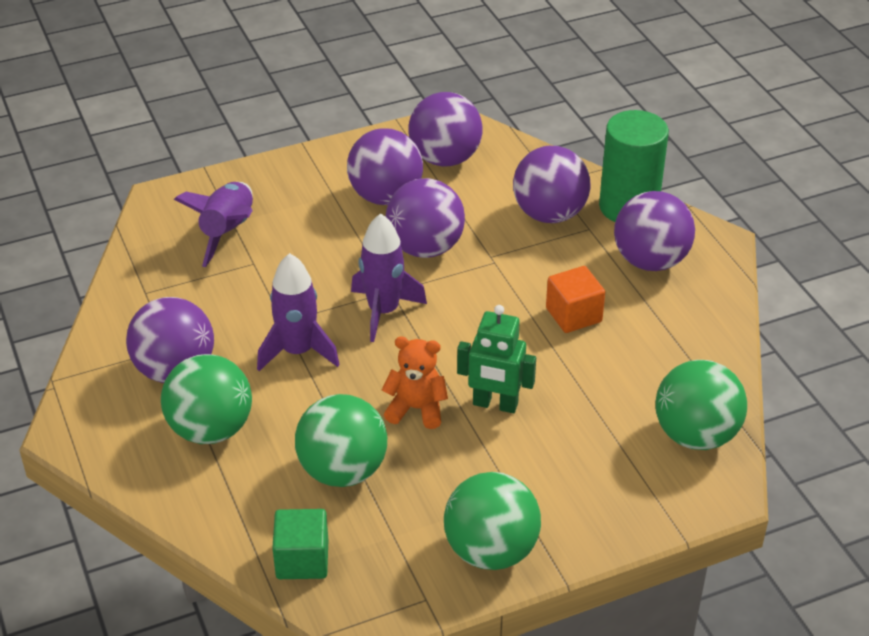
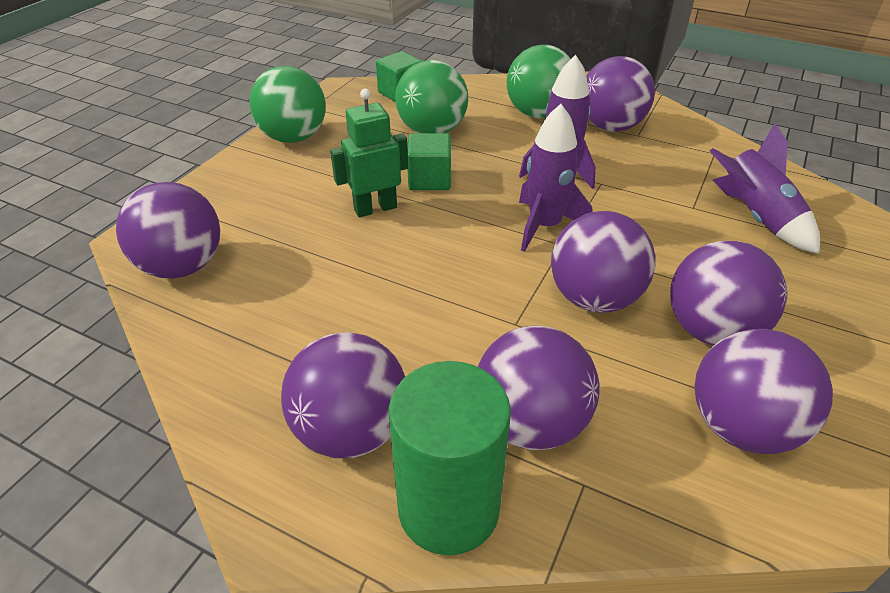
camera: 140 degrees right, 0 degrees up
orange teddy bear [382,337,448,429] -> green cube [407,133,451,190]
orange cube [546,266,605,333] -> none
green ball [655,360,747,450] -> purple ball [116,182,220,279]

